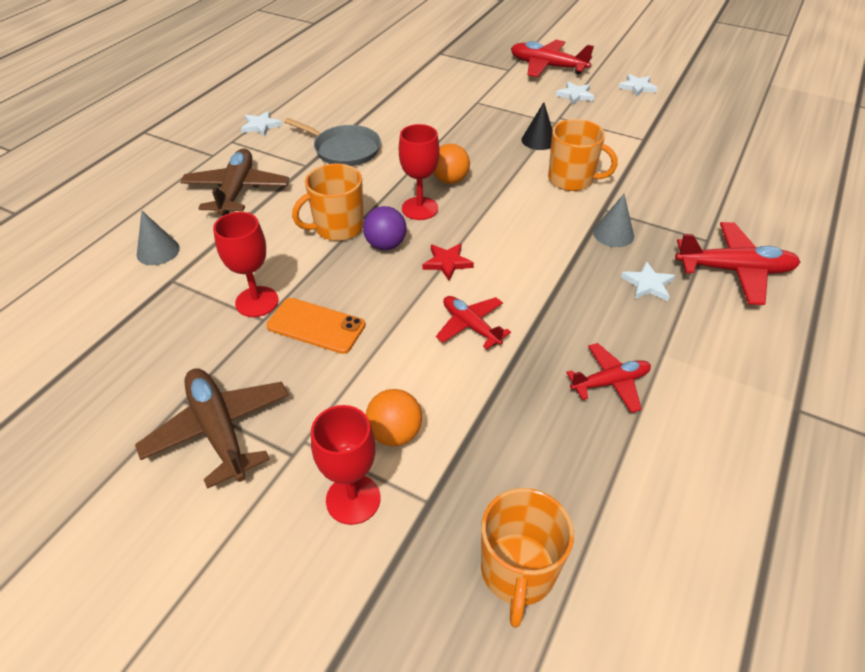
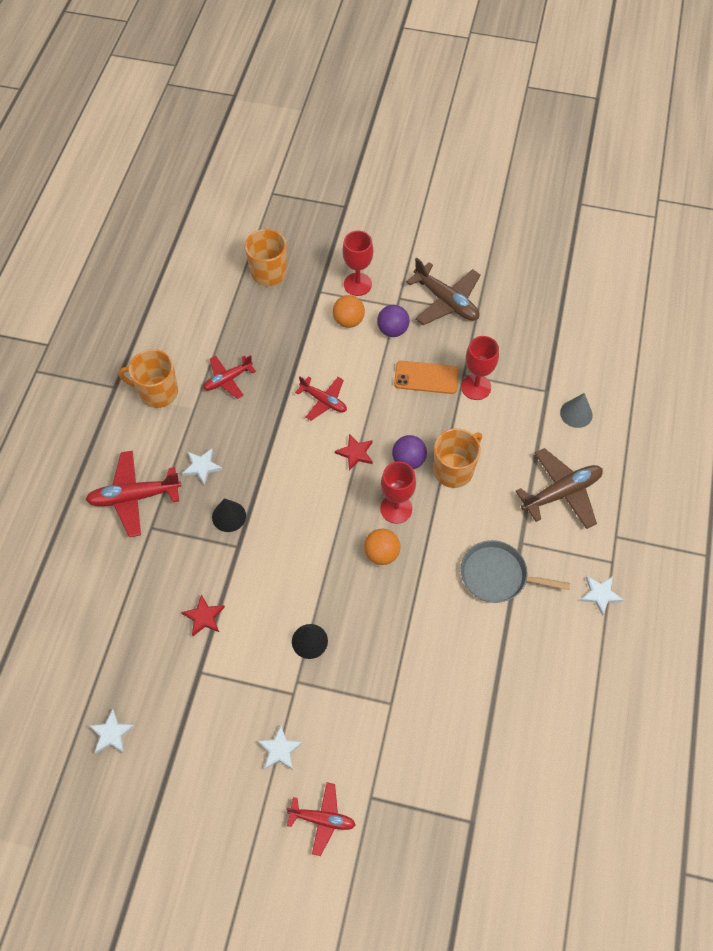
camera: 165 degrees right, 15 degrees up
brown plane [180,149,289,216] -> brown plane turned 105 degrees counterclockwise [516,448,603,529]
red plane [511,40,594,77] -> red plane [286,782,356,856], size x0.63
orange mug [548,119,618,191] -> orange mug moved to [119,349,178,408]
grey cone [593,194,634,247] -> black cone [212,498,246,532]
white star [619,74,657,97] -> white star moved to [89,709,135,754]
none -> red star [181,595,225,636]
none -> purple ball [377,305,410,337]

